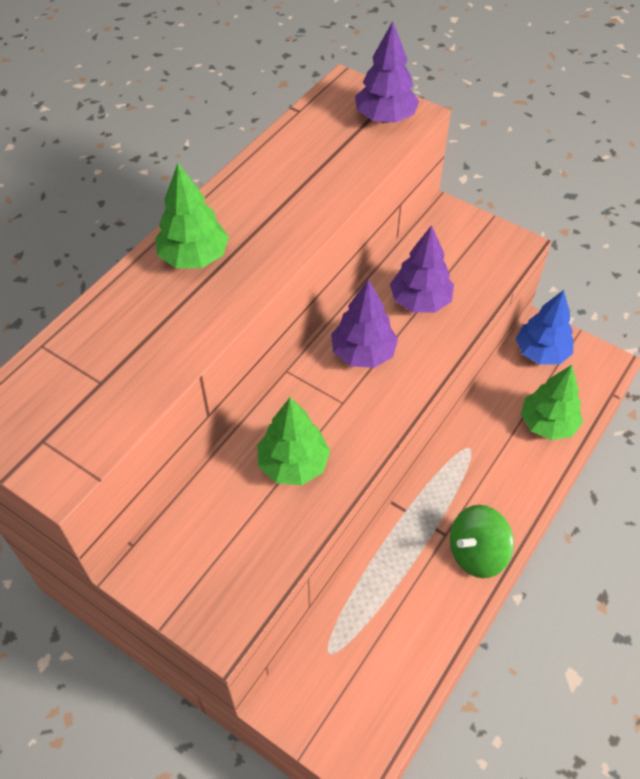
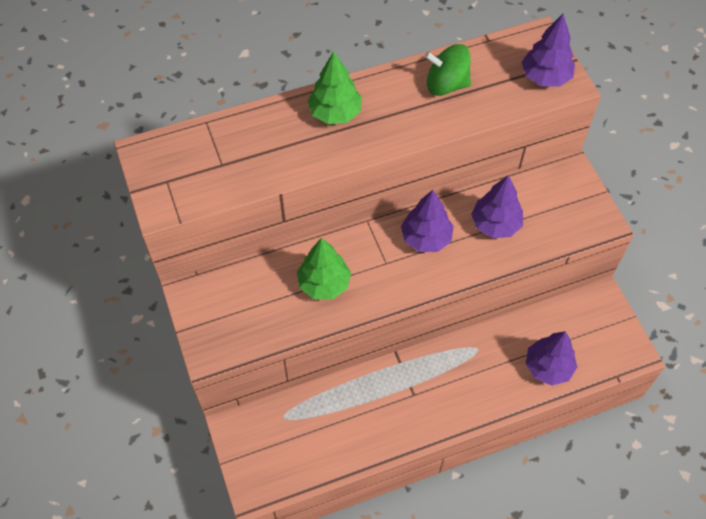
camera: 35 degrees right, 5 degrees up
green spinning top [450,505,514,578] -> green spinning top moved to [425,44,471,96]
blue tree [516,290,573,365] -> none
green tree [521,365,583,440] -> purple tree [525,331,577,386]

